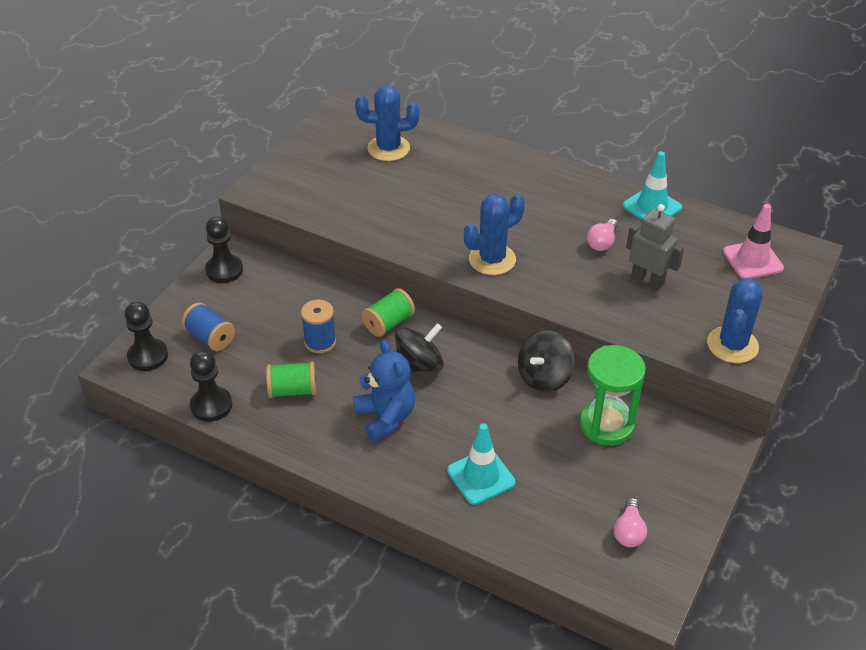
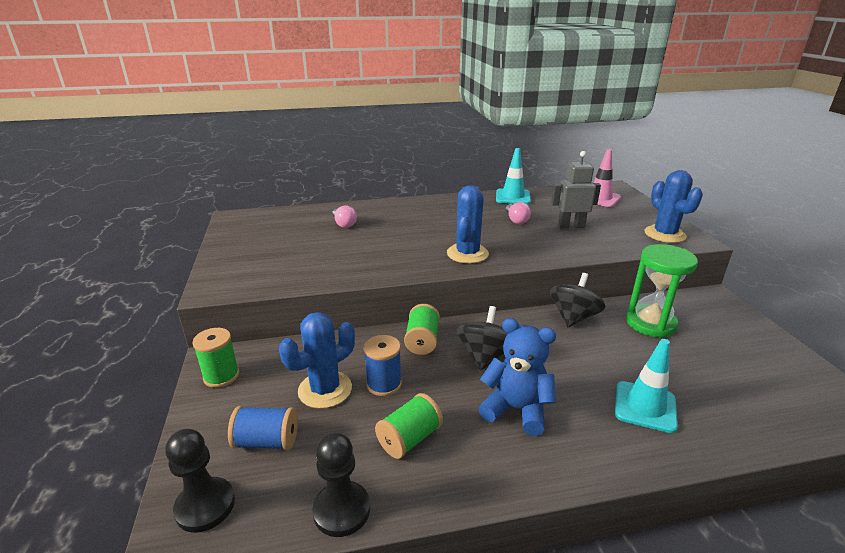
camera: 40 degrees left, 15 degrees down
black pawn [205,217,243,283] -> green spool [192,328,239,388]
blue cactus [355,85,419,161] -> blue cactus moved to [279,312,355,409]
black spinning top [518,330,575,392] -> black spinning top turned 150 degrees counterclockwise [550,273,606,327]
pink light bulb [614,498,647,547] -> pink light bulb moved to [332,205,357,228]

